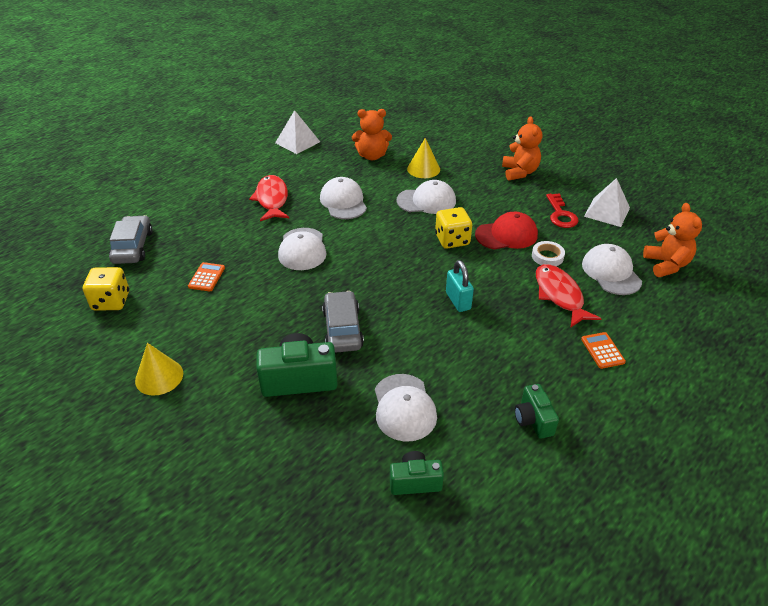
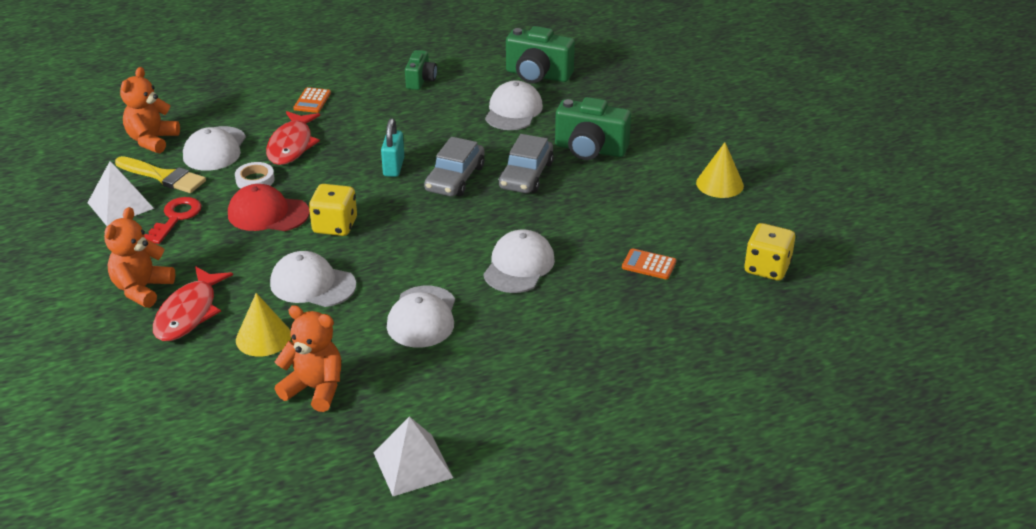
camera: 155 degrees left, 5 degrees down
grey car [109,215,153,264] -> grey car moved to [424,137,485,197]
orange calculator [188,262,225,291] -> orange calculator turned 75 degrees clockwise [622,248,676,279]
red fish [249,175,289,221] -> red fish moved to [153,266,233,341]
green camera [390,451,444,495] -> green camera [506,26,575,83], size x1.67
none -> yellow brush [115,156,206,193]

